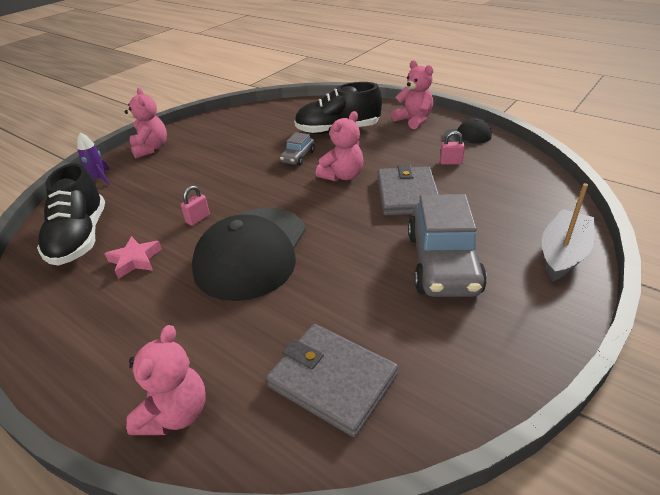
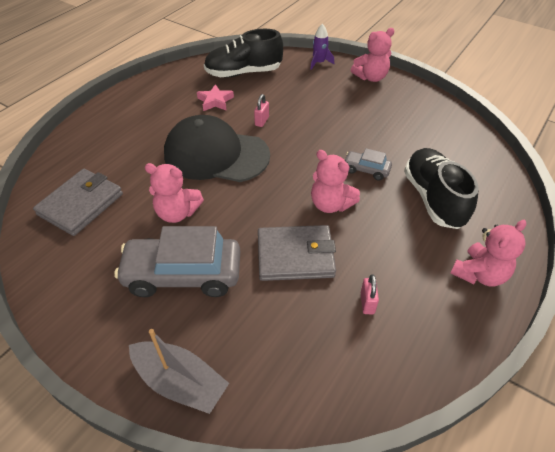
camera: 85 degrees right, 10 degrees up
pink teddy bear [126,325,206,435] -> pink teddy bear moved to [145,163,204,223]
pink padlock [181,186,210,226] -> pink padlock turned 75 degrees clockwise [254,94,269,127]
black cap [443,118,492,144] -> none

